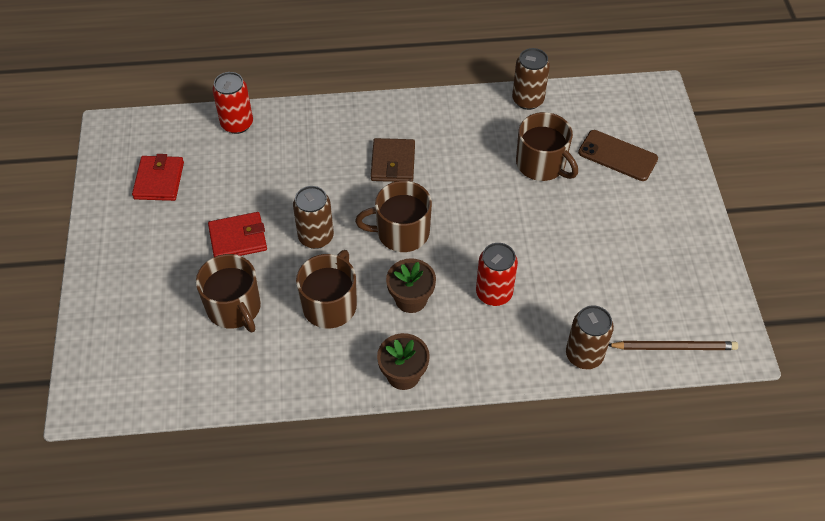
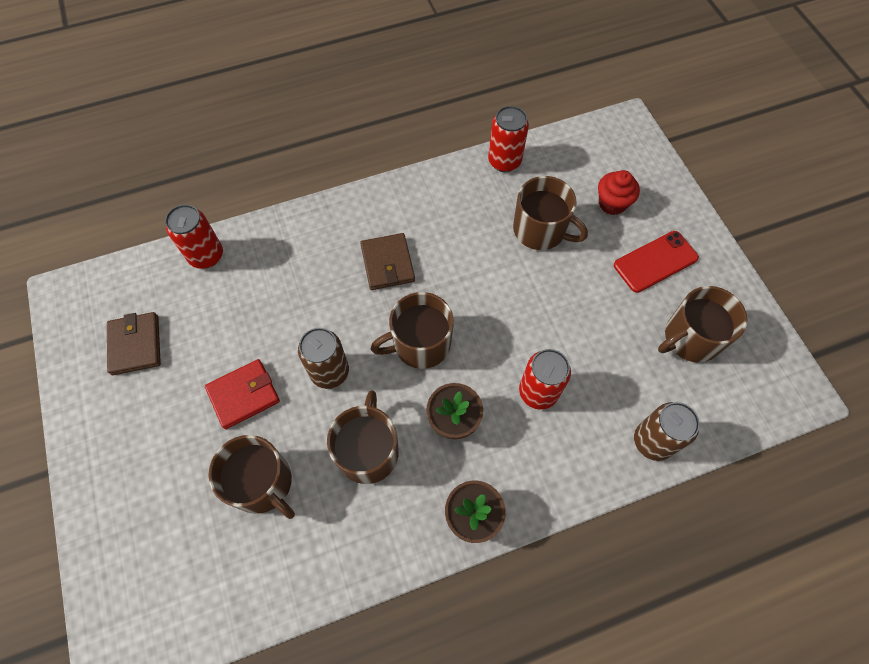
camera: 15 degrees left, 10 degrees up
red wallet [132,154,184,201] -> brown wallet [107,312,161,375]
brown can [512,48,550,110] -> red can [488,106,529,172]
brown phone [578,130,658,181] -> red cupcake [598,170,640,215]
brown pencil [608,341,738,350] -> none
none -> red phone [614,231,699,293]
none -> brown mug [658,286,747,363]

